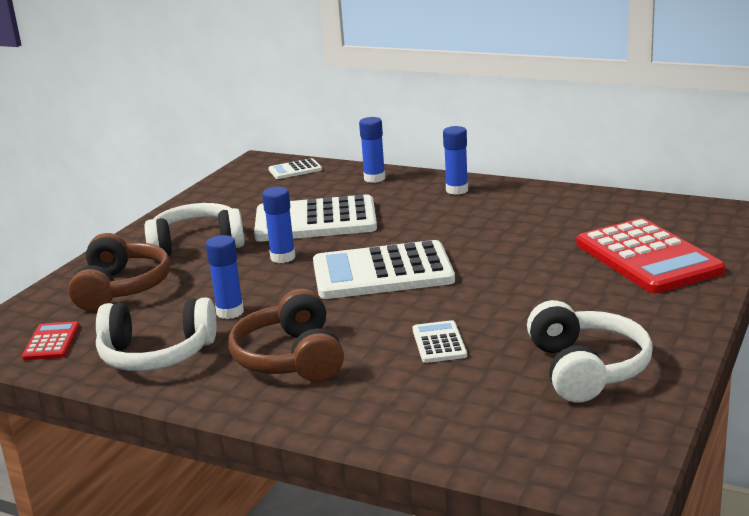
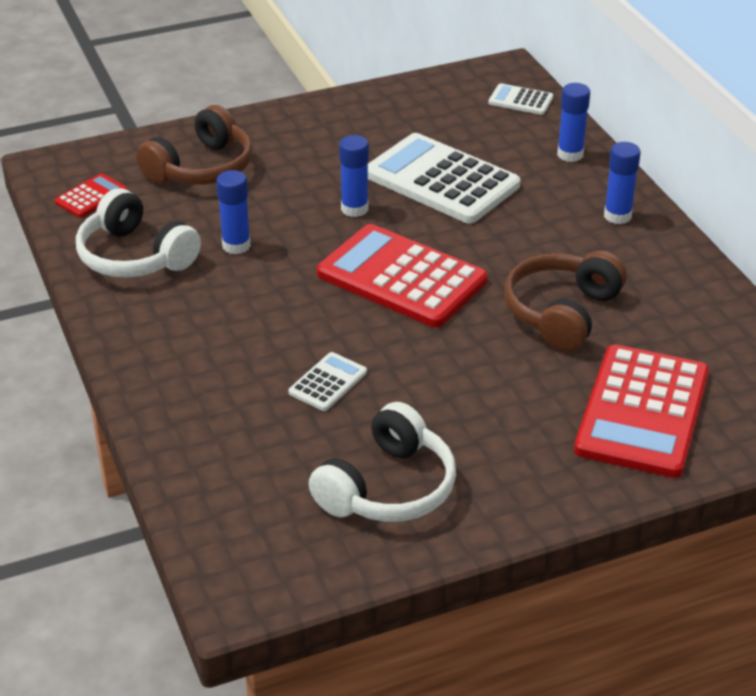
camera: 40 degrees right, 15 degrees up
white headphones [144,203,245,256] -> none
brown headphones [228,289,344,382] -> brown headphones moved to [504,251,627,351]
white calculator [313,240,455,299] -> red calculator [317,224,488,327]

